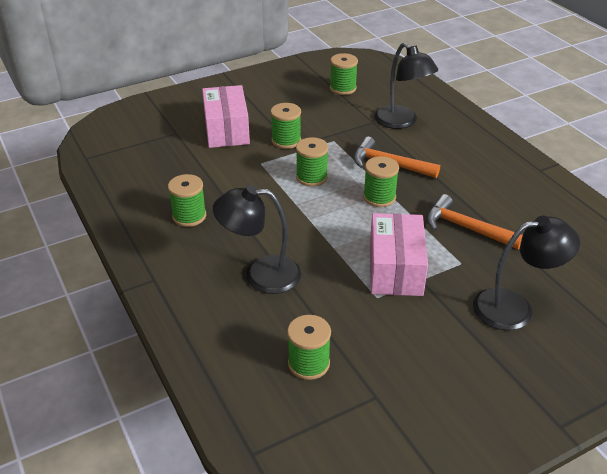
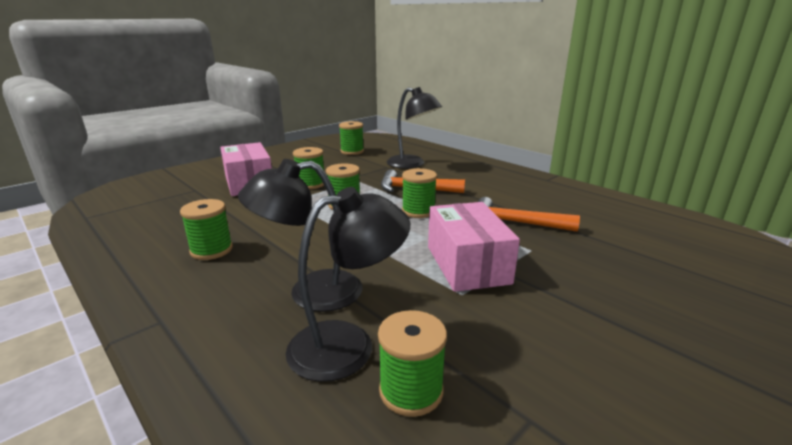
camera: 15 degrees left, 15 degrees down
black lamp [473,216,580,330] -> black lamp moved to [286,187,410,382]

